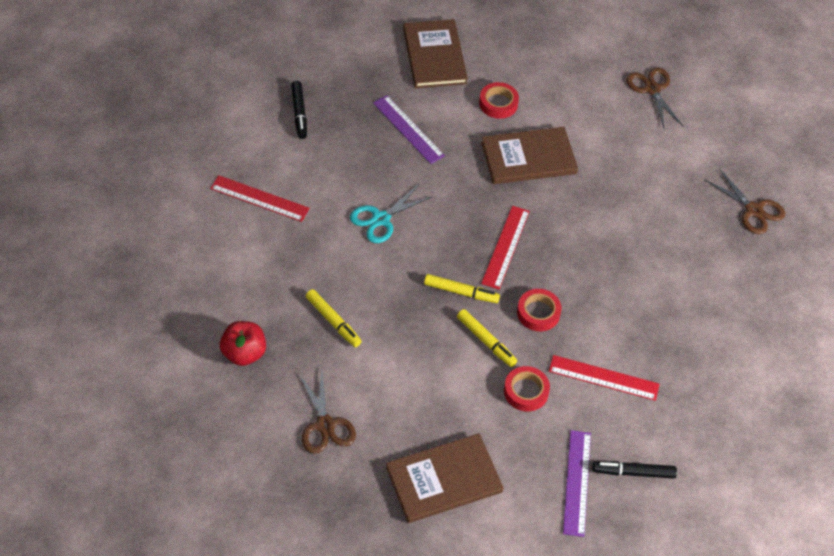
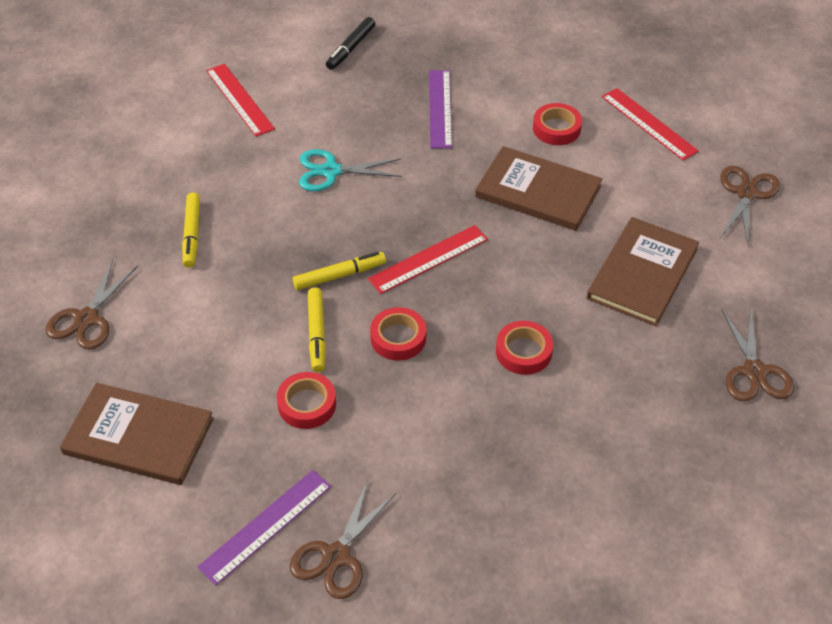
camera: 40 degrees right, 5 degrees down
red apple [220,321,266,366] -> none
brown book [403,19,468,88] -> brown book moved to [587,217,699,326]
yellow marker [424,274,500,303] -> yellow marker turned 75 degrees counterclockwise [292,252,386,290]
red ruler [549,355,660,401] -> red ruler moved to [602,88,699,161]
black marker [593,461,677,478] -> brown scissors [290,480,397,599]
none -> red tape [496,321,553,375]

